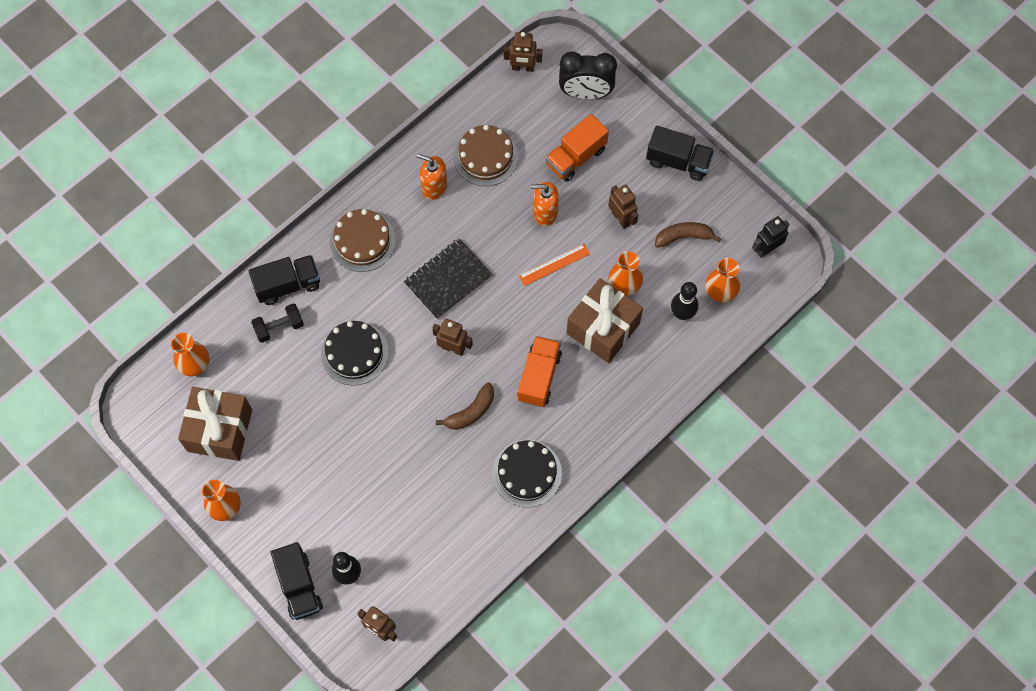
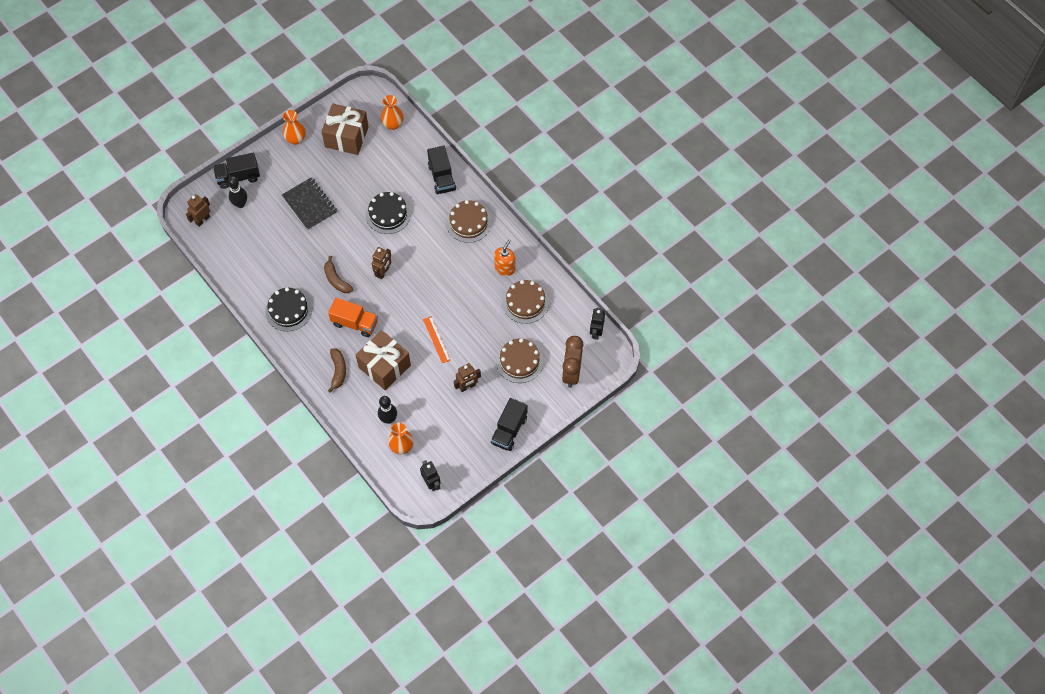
camera: 95 degrees right, 5 degrees down
black dumbbell [251,303,304,343] -> none
black notebook [404,238,493,320] -> black notebook moved to [282,177,338,231]
brown robot [504,32,542,72] -> black robot [590,308,605,340]
orange soap dispenser [531,182,559,226] -> none
orange truck [546,114,609,182] -> brown cake [496,338,543,383]
black clock [559,51,617,99] -> brown clock [562,336,584,388]
orange vase [608,251,643,296] -> none
brown banana [655,222,721,248] -> brown banana moved to [328,348,346,393]

